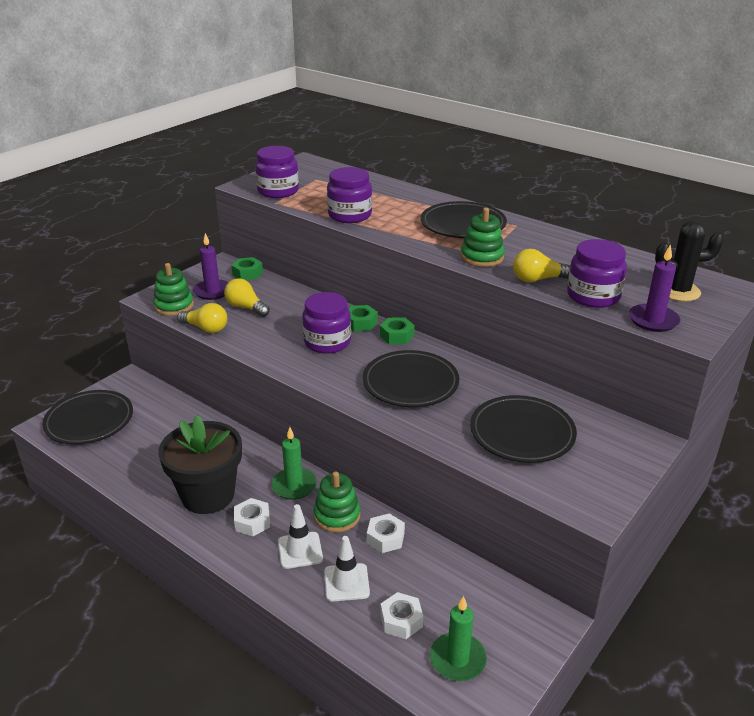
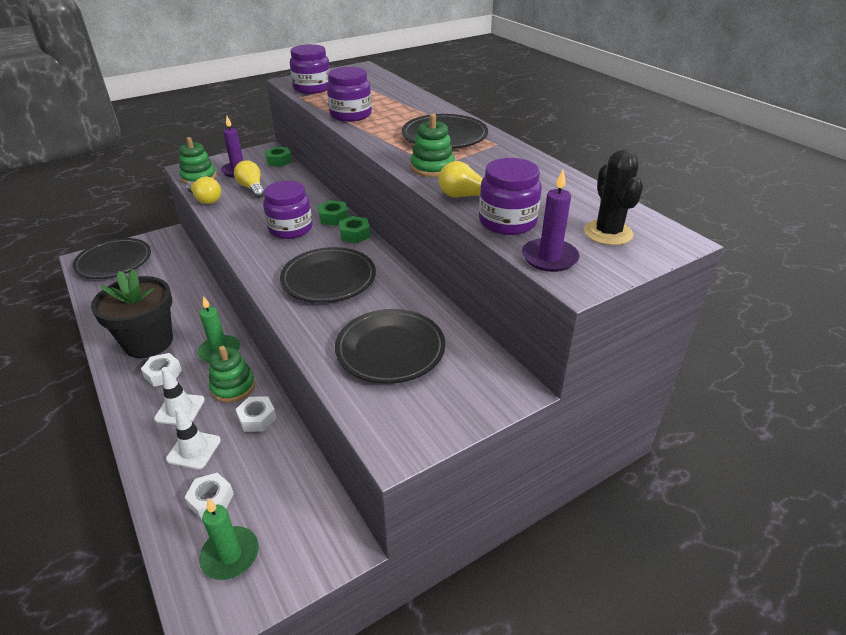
camera: 20 degrees right, 5 degrees up
black cactus [655,220,724,301] -> black cactus turned 60 degrees clockwise [584,150,643,245]

